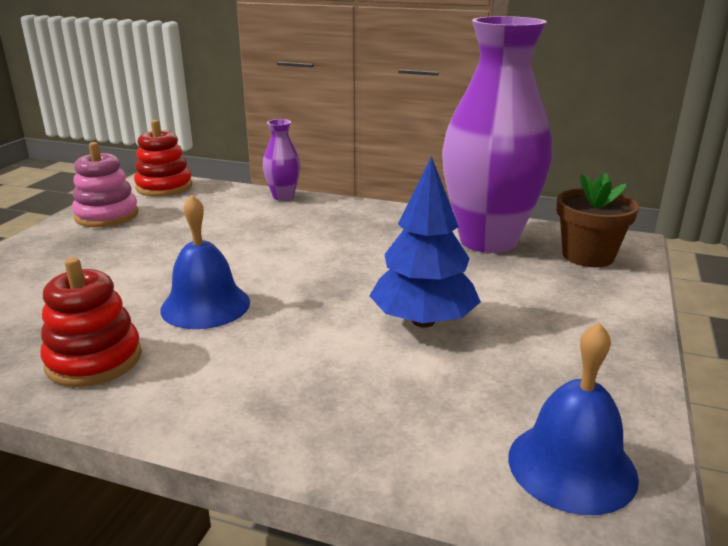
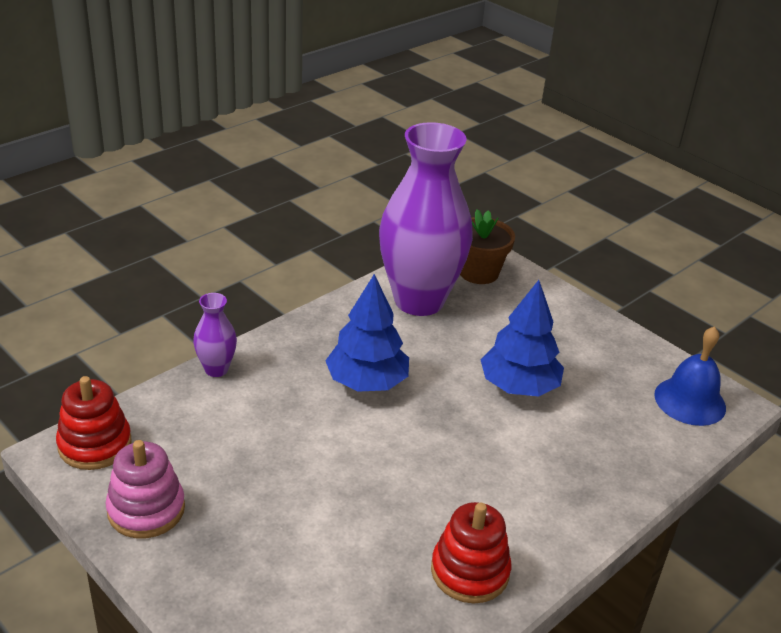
camera: 65 degrees left, 10 degrees up
blue bell [160,194,250,329] -> none
none -> blue tree [325,274,409,392]

